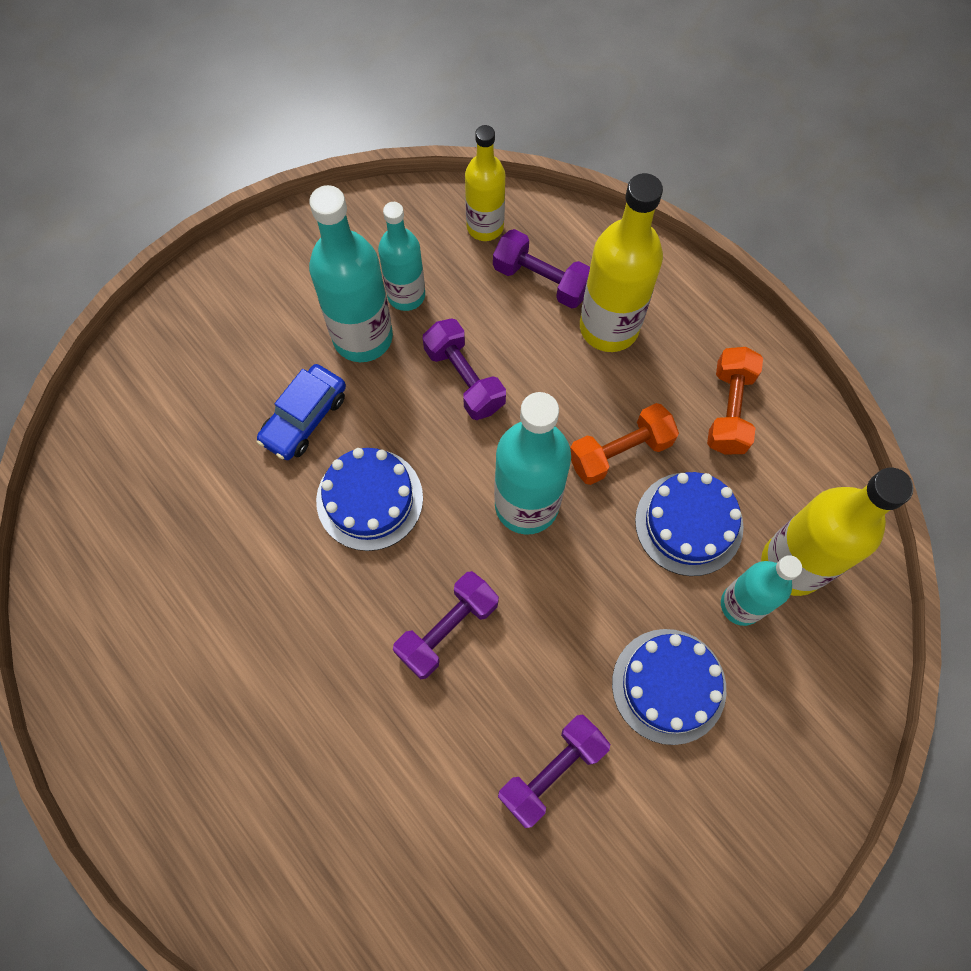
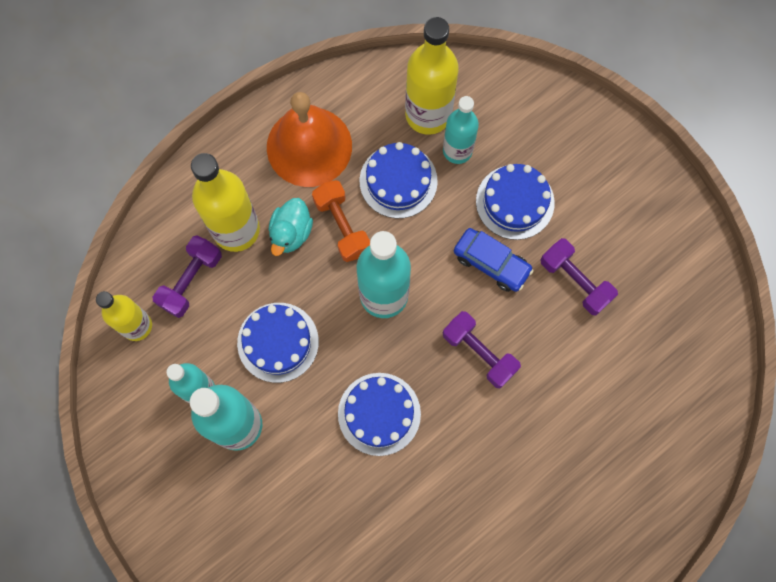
camera: 90 degrees left, 5 degrees up
blue car [256,364,346,460] -> blue car moved to [454,228,534,292]
purple dumbbell [423,318,506,420] -> blue cake [237,303,319,383]
orange dumbbell [707,347,763,455] -> orange bell [267,92,352,187]
none -> turquoise duck [269,198,313,256]

